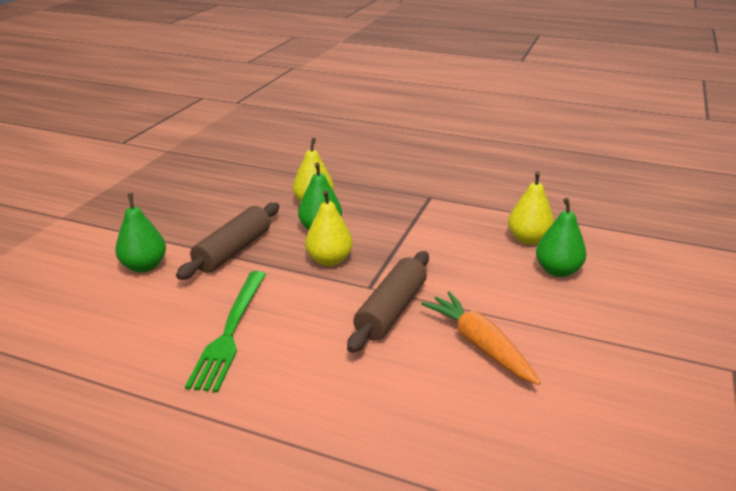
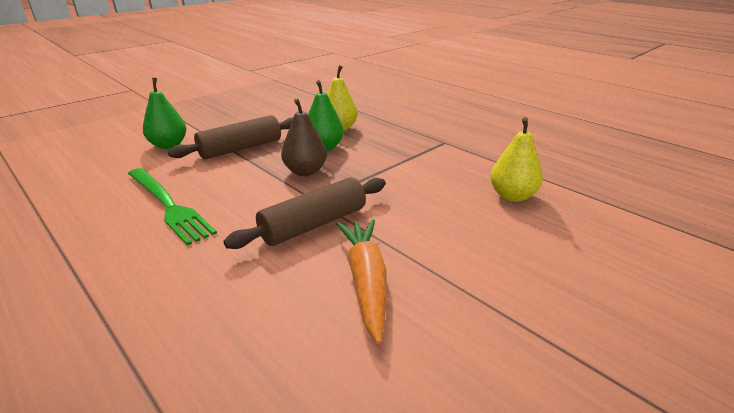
camera: 25 degrees right, 0 degrees up
green fork [185,271,266,392] -> green fork turned 75 degrees counterclockwise [128,168,217,246]
yellow pear [305,190,353,266] -> brown pear [281,98,327,176]
green pear [536,198,586,277] -> none

